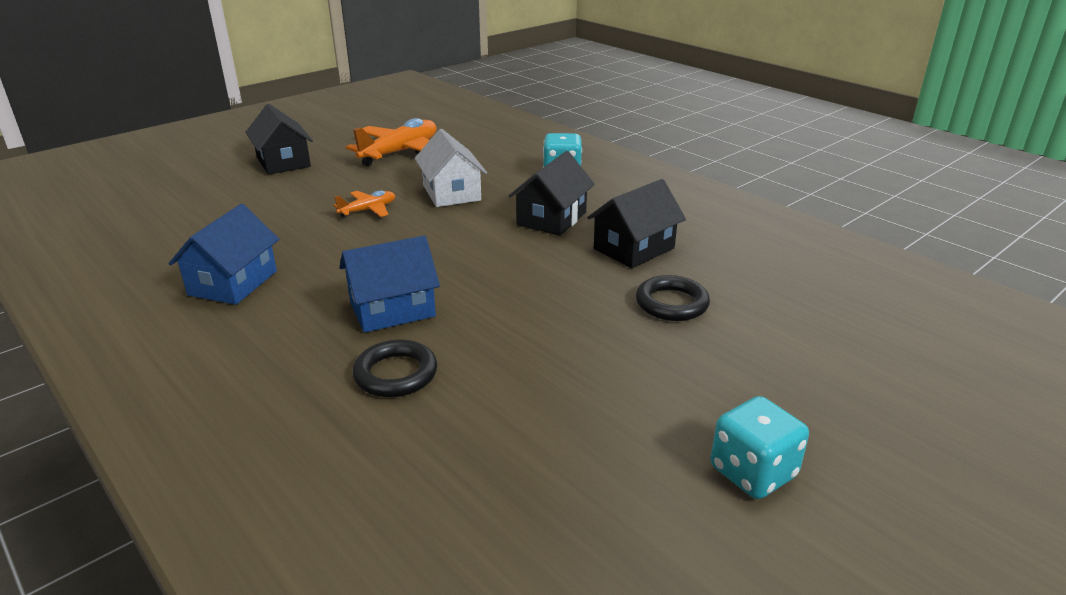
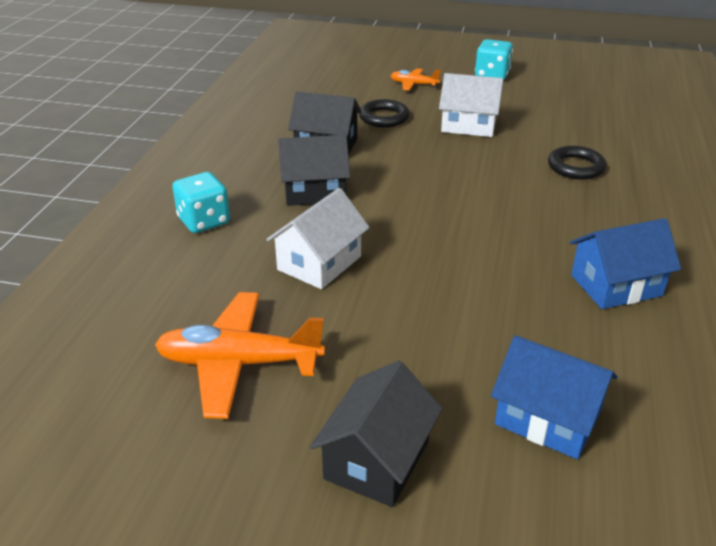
camera: 125 degrees left, 5 degrees up
orange plane [333,190,395,218] -> orange plane moved to [390,68,441,91]
blue house [339,236,440,333] -> blue house moved to [491,335,617,459]
none -> white house [439,73,503,137]

